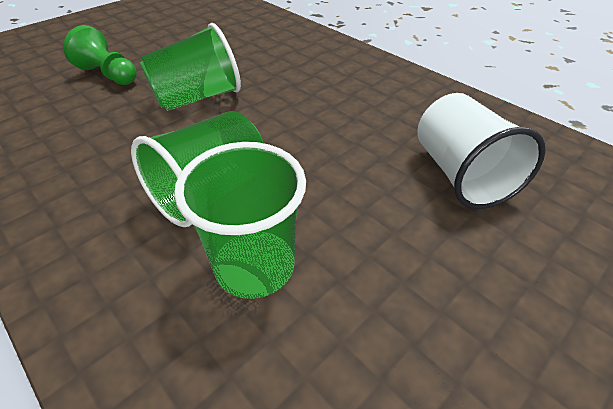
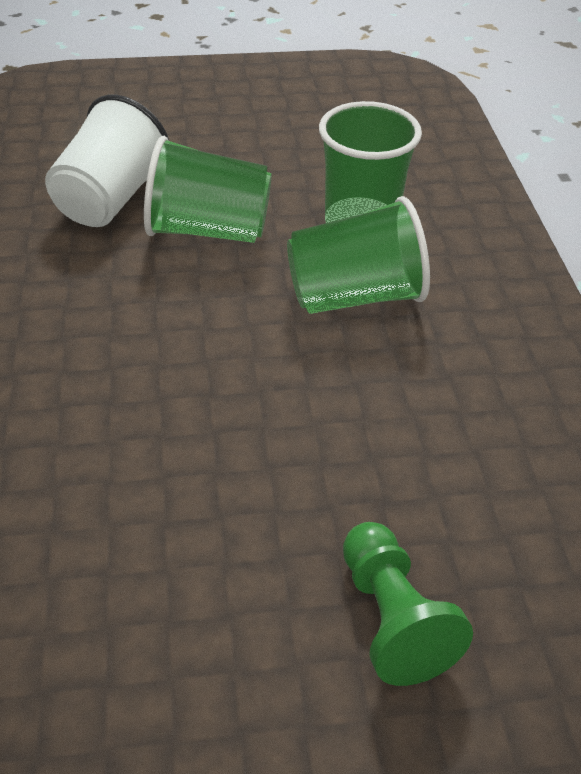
camera: 145 degrees left, 0 degrees up
green cup [140,23,241,111] -> green cup moved to [144,136,272,243]

